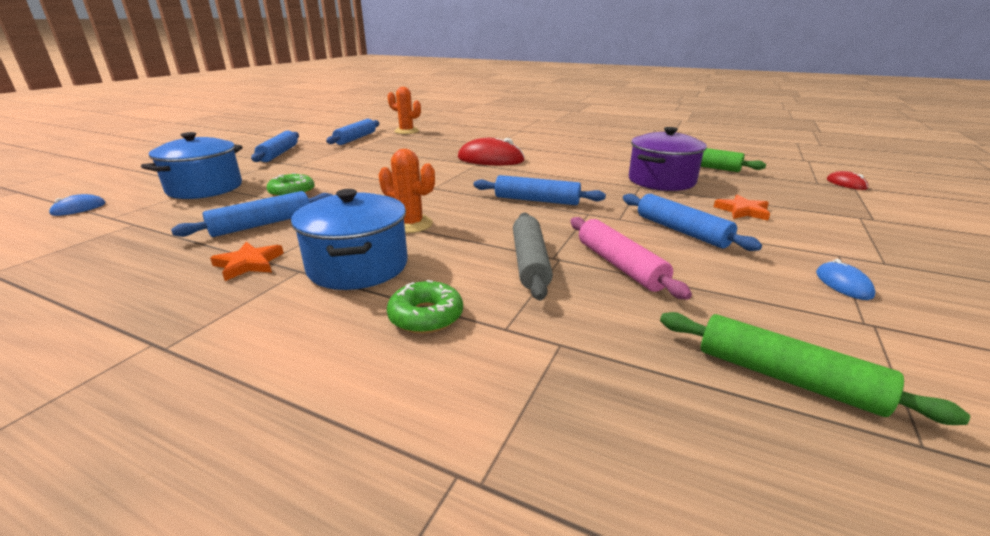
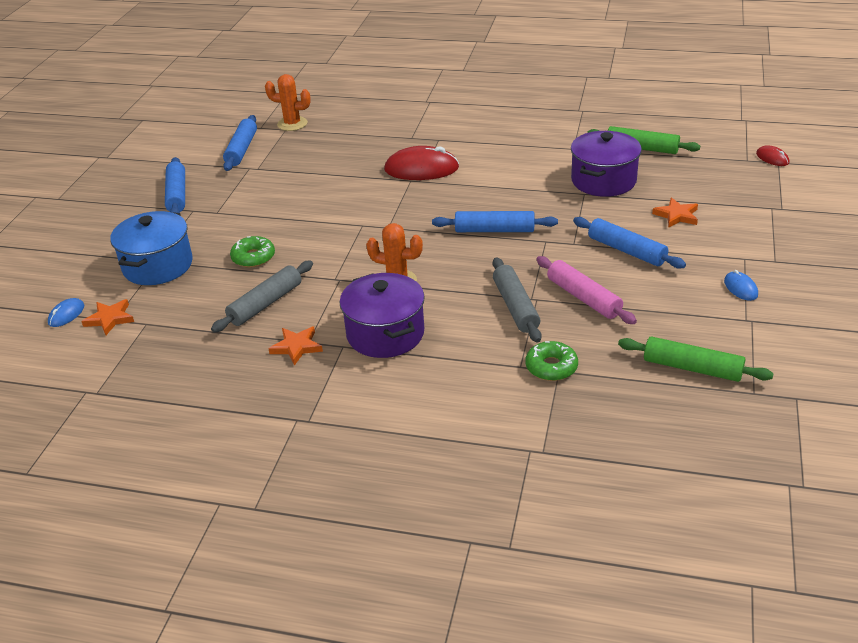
camera: 10 degrees left, 10 degrees up
blue rolling pin [171,191,333,237] -> grey rolling pin [211,261,313,332]
blue pot [291,189,408,290] -> purple pot [340,273,425,358]
green donut [387,280,463,334] -> green donut moved to [526,341,578,381]
none -> orange star [81,299,134,335]

